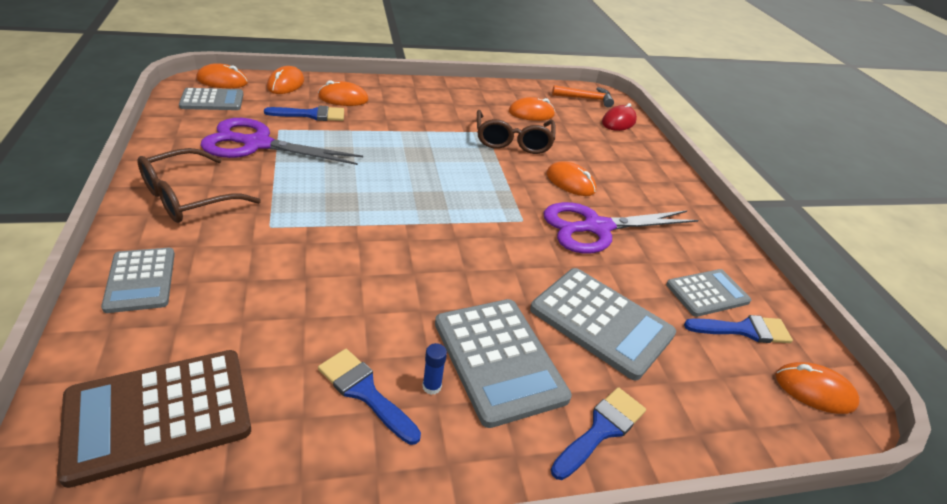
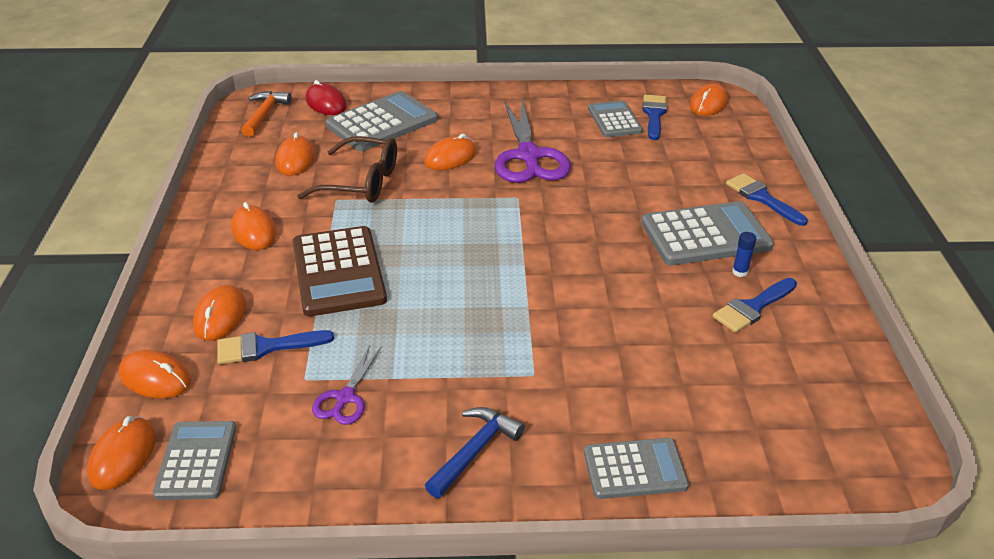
camera: 75 degrees left, 0 degrees up
brown calculator [57,350,251,488] -> brown calculator moved to [293,226,387,316]
brown glasses [137,148,261,223] -> blue hammer [425,407,525,498]
purple scissors [200,118,363,165] -> purple scissors [312,345,382,425], size x0.50
blue brush [264,106,344,121] -> blue brush turned 105 degrees counterclockwise [217,330,334,364]
grey calculator [530,268,676,381] -> grey calculator moved to [326,91,438,151]
none -> orange mouse [231,202,277,250]

